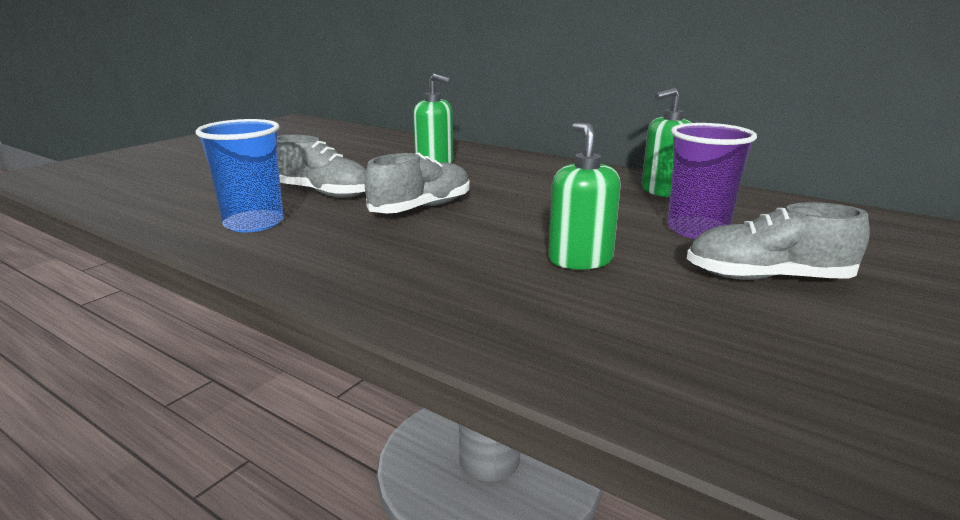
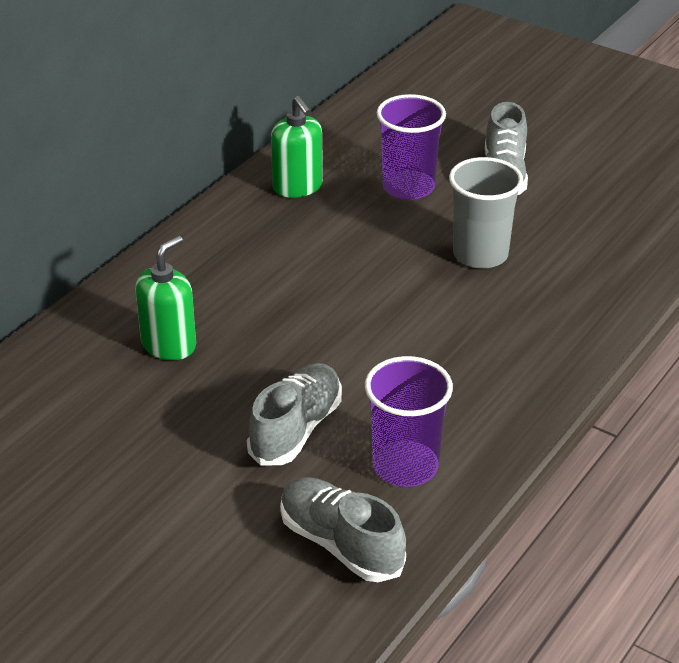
camera: 90 degrees left, 15 degrees up
blue cup [196,119,283,232] -> purple cup [365,356,453,487]
grey shoe [365,153,470,213] -> grey shoe moved to [280,477,406,582]
green soap dispenser [548,122,621,270] -> grey cup [449,157,523,269]

